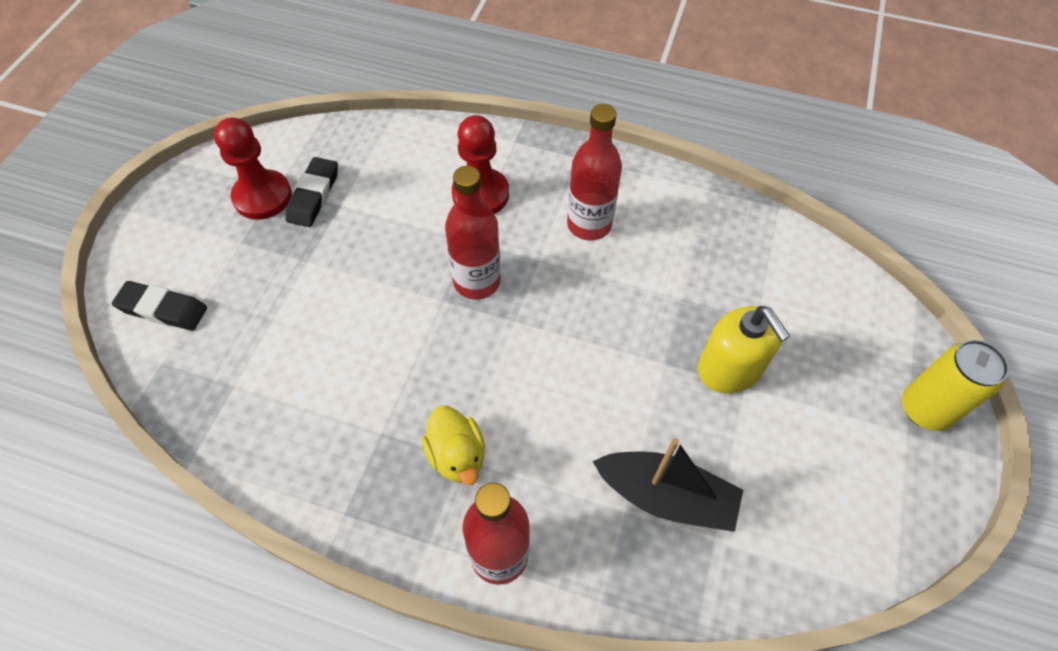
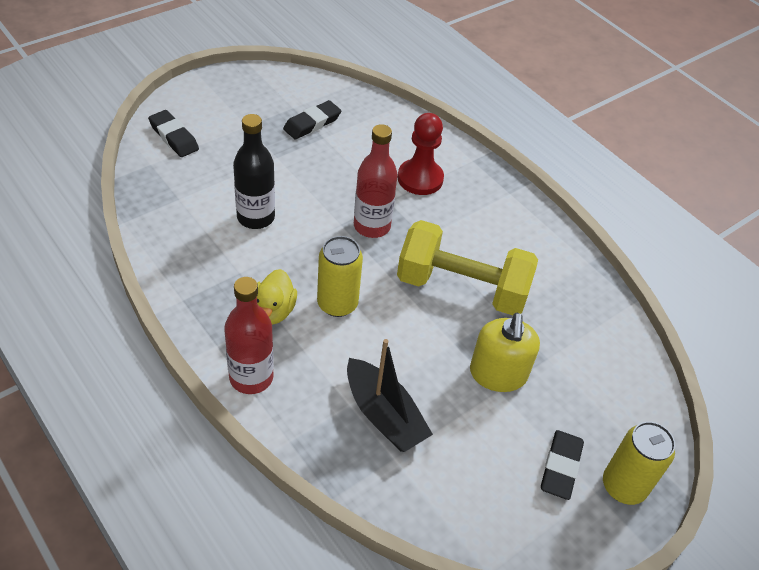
camera: 30 degrees right, 10 degrees down
red pawn [214,117,292,220] -> none
red bottle [567,104,622,241] -> none
none -> black bottle [233,114,275,229]
none -> yellow can [317,236,363,317]
none -> yellow dumbbell [397,220,538,315]
none -> black eraser [541,430,584,500]

